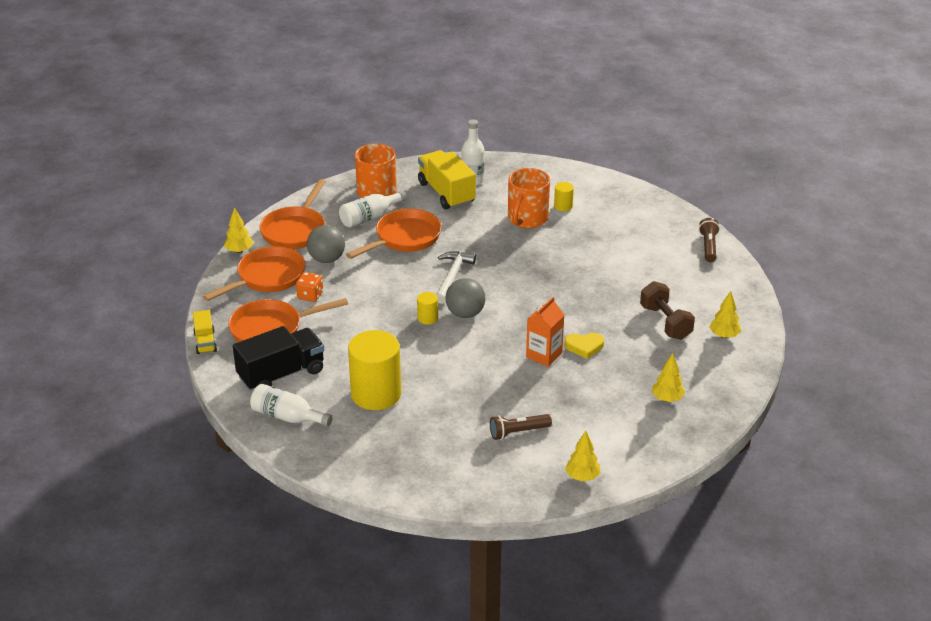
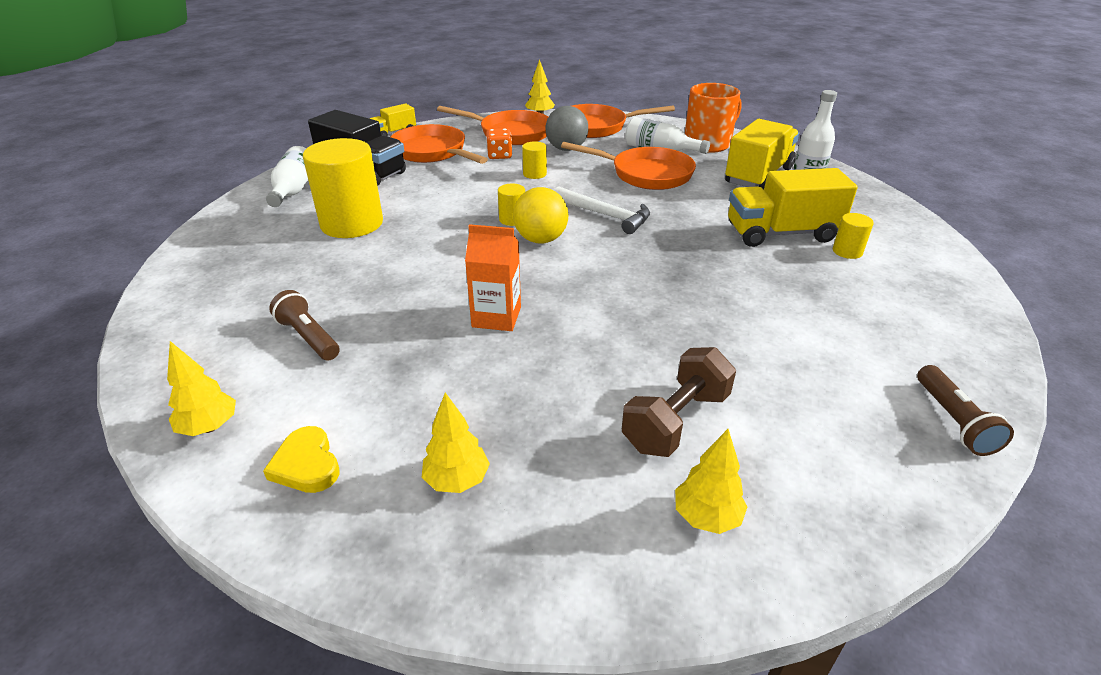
camera: 65 degrees right, 0 degrees up
white hammer [436,251,476,304] -> white hammer turned 45 degrees clockwise [554,186,650,234]
grey ball [445,278,486,318] -> yellow ball [513,187,569,243]
orange mug [508,168,550,228] -> yellow truck [728,168,858,247]
yellow heart [565,333,604,359] -> yellow heart moved to [263,426,340,493]
brown flashlight [699,218,720,262] -> brown flashlight turned 105 degrees clockwise [917,365,1014,456]
none -> yellow cylinder [522,141,547,179]

